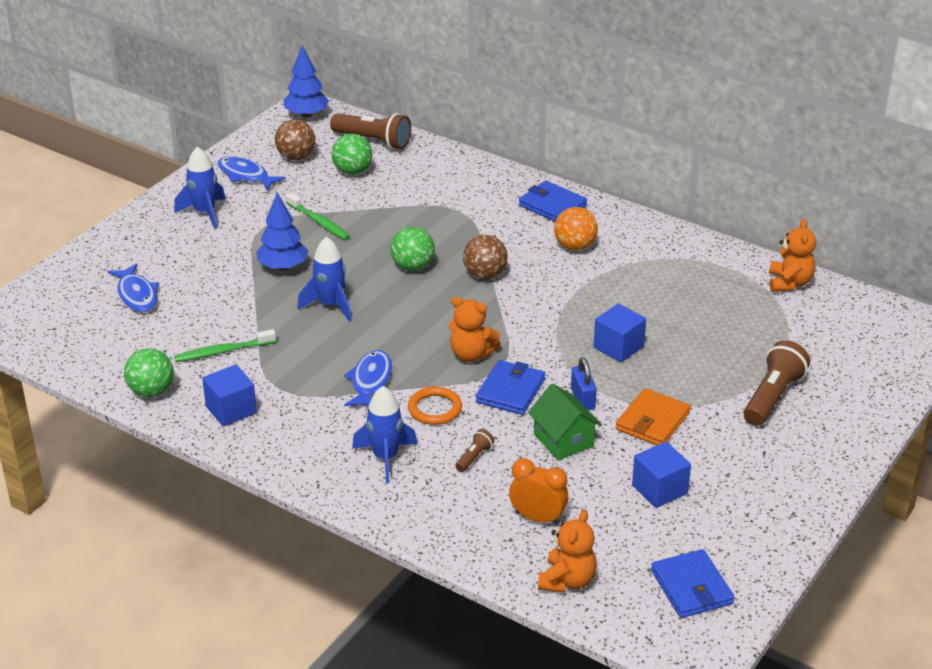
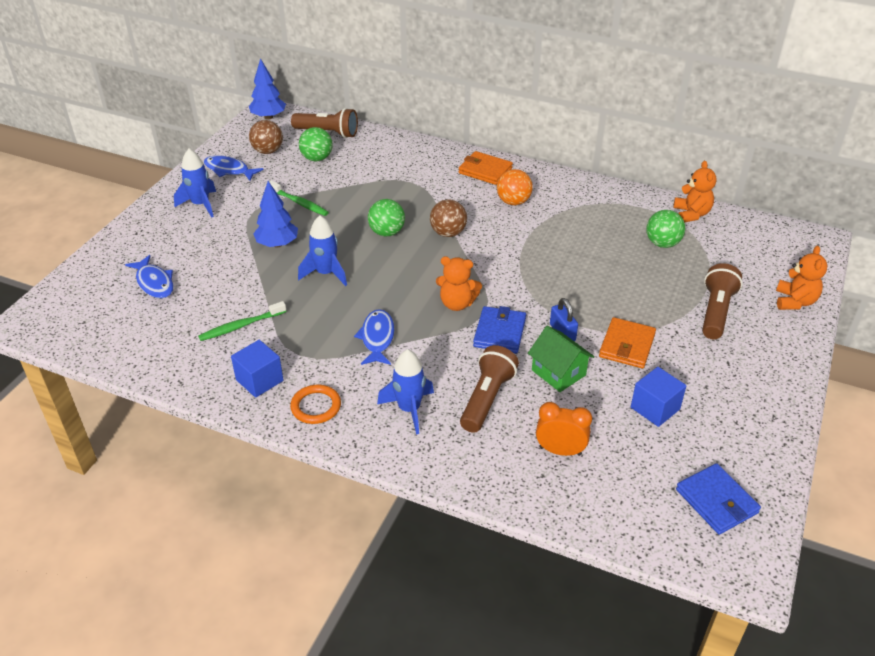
camera: 10 degrees left, 5 degrees up
green ball [124,348,174,397] -> green ball moved to [646,210,685,248]
orange ring [408,387,462,425] -> orange ring moved to [290,385,341,424]
brown flashlight [455,429,494,472] -> brown flashlight [460,345,519,433], size x2.07
blue wallet [519,181,587,222] -> orange wallet [459,151,513,185]
orange teddy bear [538,510,597,593] -> orange teddy bear moved to [776,246,828,310]
blue cube [594,303,646,363] -> none

